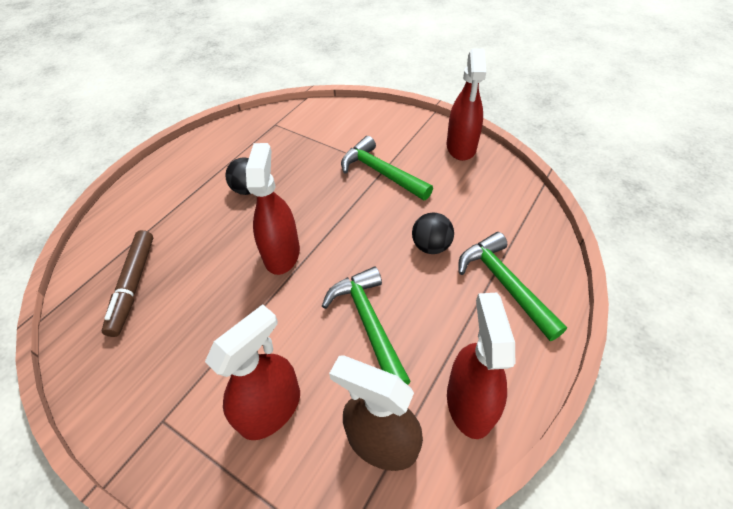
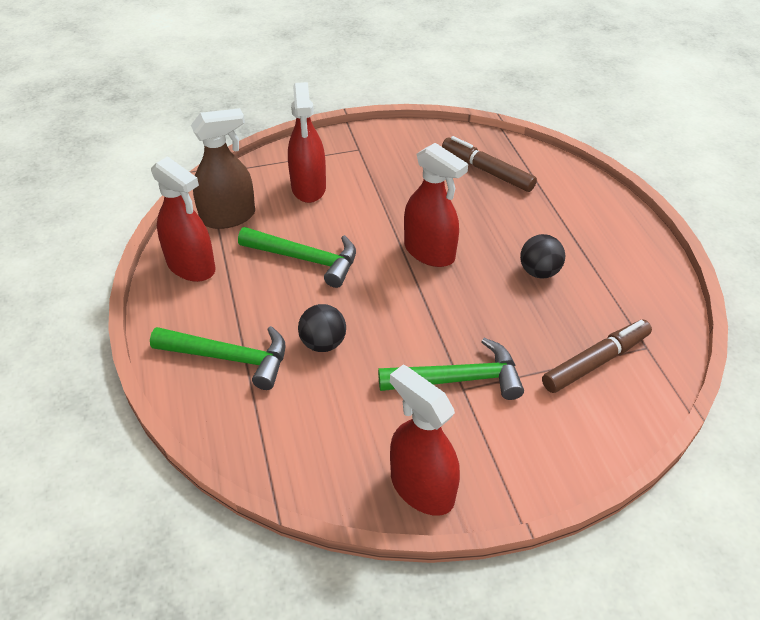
camera: 130 degrees right, 5 degrees down
none -> brown marker [542,319,652,393]

